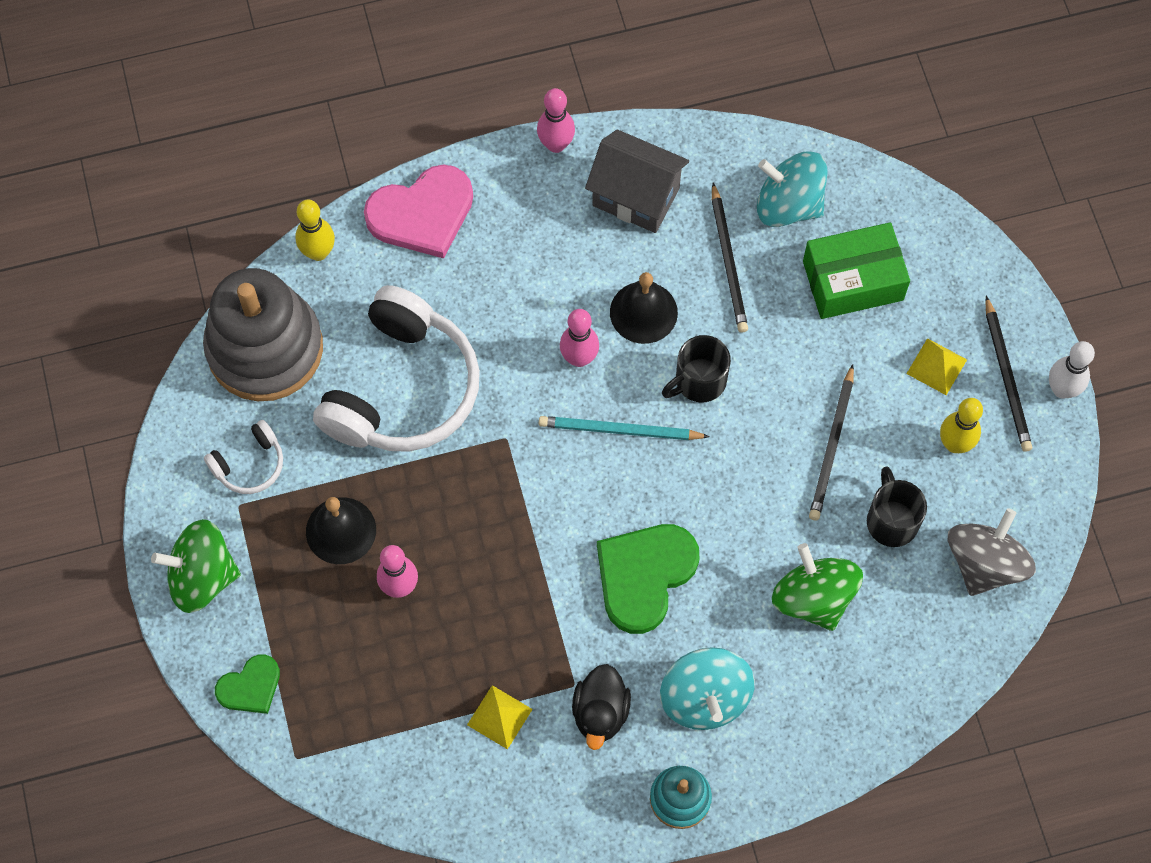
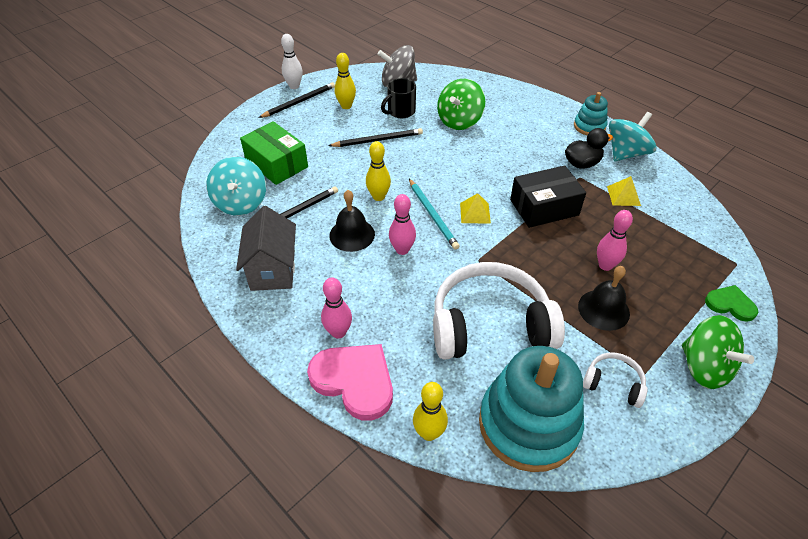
camera: 120 degrees left, 20 degrees down
grey stacking toy [203,268,323,401] -> turquoise stacking toy [479,346,584,472]
pink bowling pin [537,88,575,153] -> pink bowling pin moved to [321,278,352,339]
green heart [597,524,699,634] -> none
turquoise spinning top [660,647,755,730] -> turquoise spinning top moved to [609,112,657,161]
black mug [662,335,731,402] -> yellow bowling pin [366,141,391,201]
yellow pyramid [906,338,967,395] -> yellow pyramid moved to [460,193,491,224]
none -> black box [510,166,586,228]

